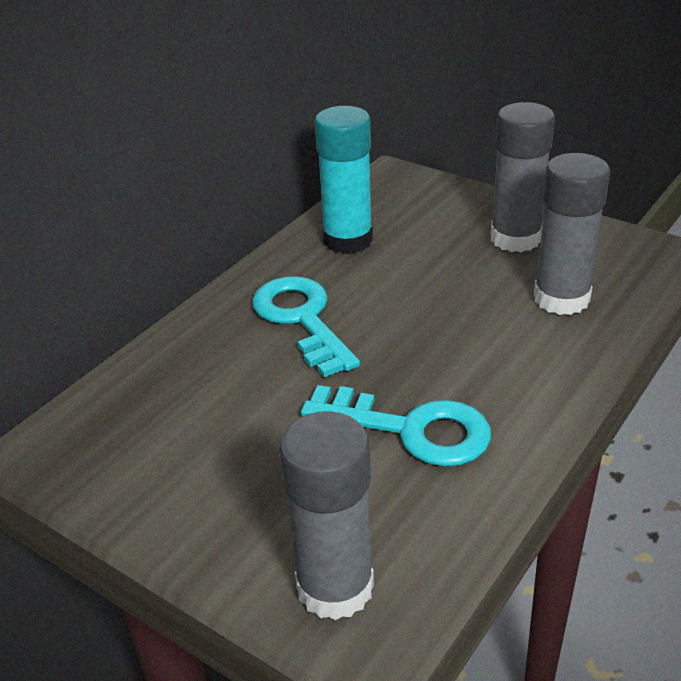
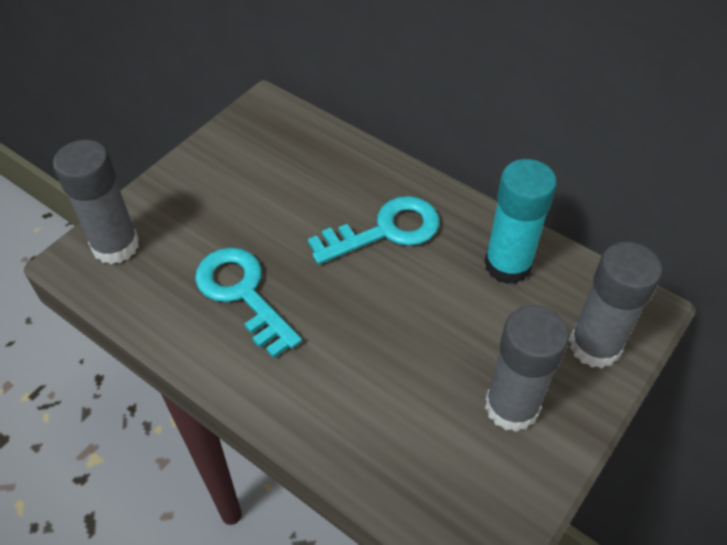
camera: 90 degrees right, 15 degrees up
turquoise key [301,385,491,467] -> turquoise key turned 120 degrees clockwise [195,248,302,358]
grey glue stick [534,153,610,315] -> grey glue stick moved to [569,242,662,368]

